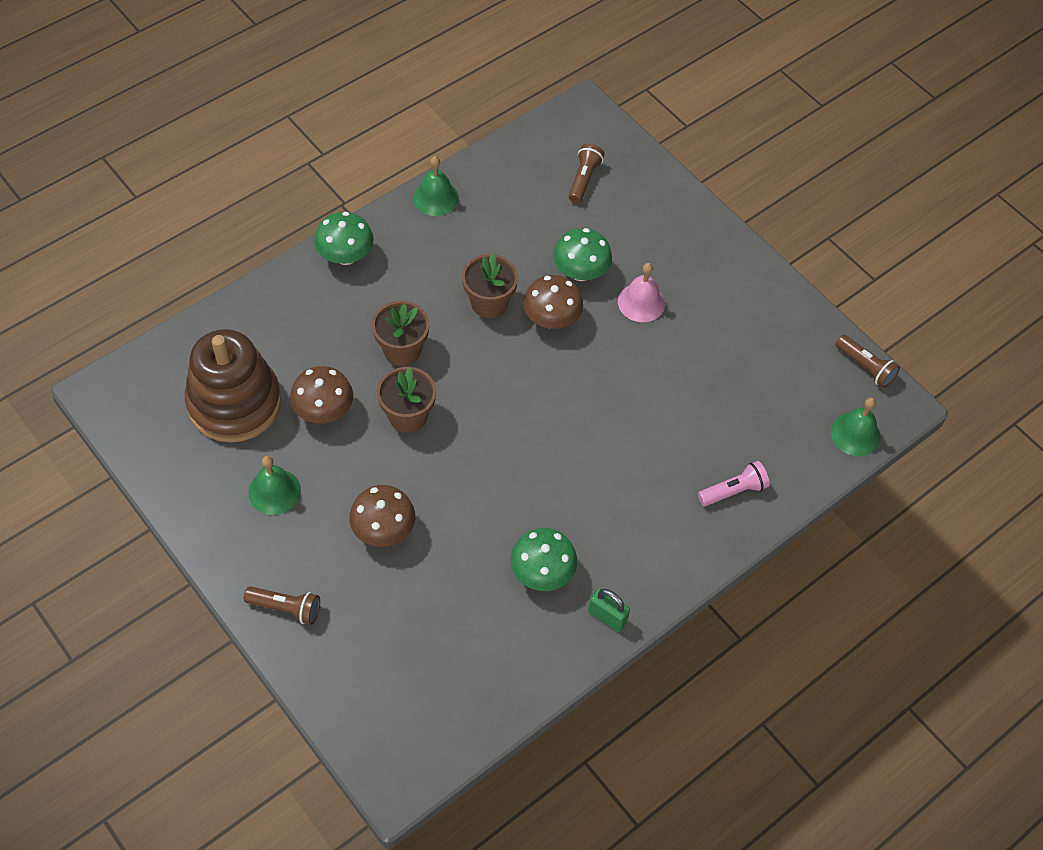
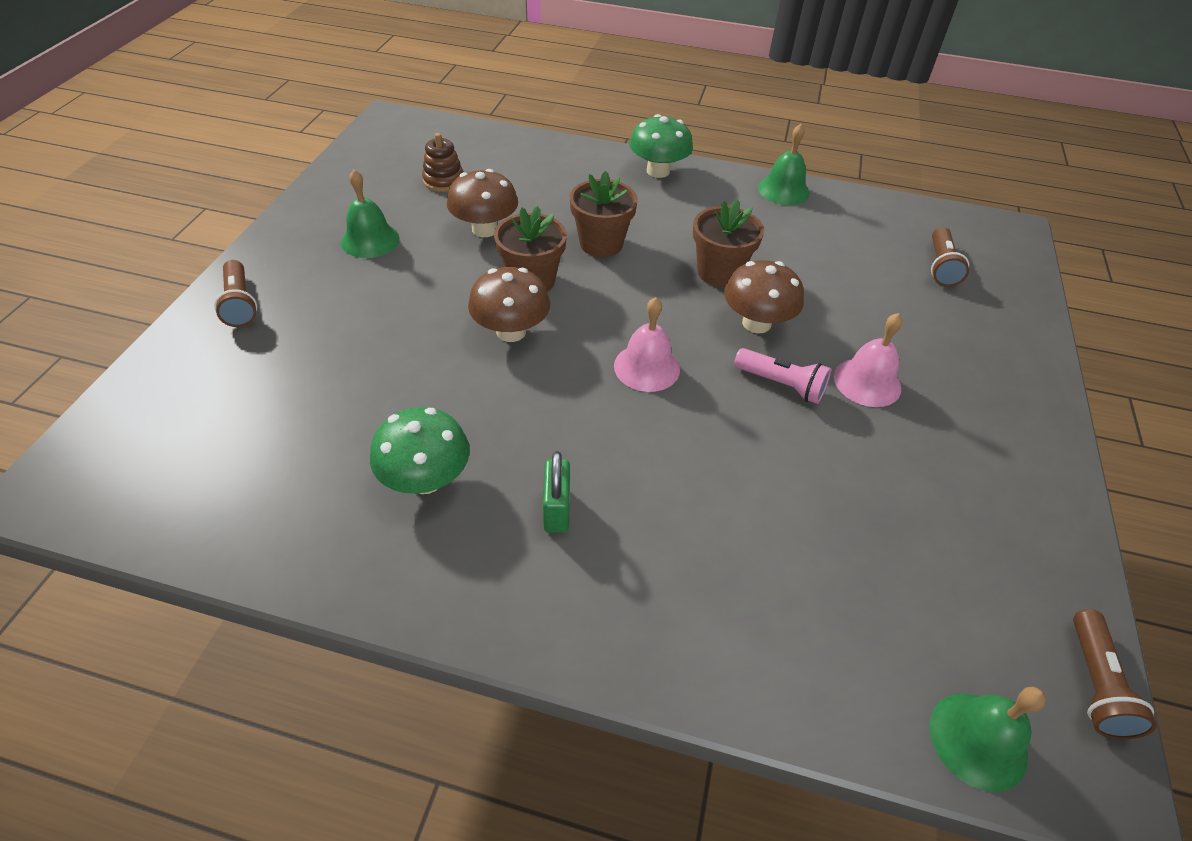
camera: 55 degrees right, 10 degrees down
brown stacking toy [185,329,281,443] -> brown stacking toy [422,133,463,192], size x0.42
brown mushroom [349,485,415,547] -> brown mushroom moved to [468,267,550,342]
green mushroom [553,228,612,281] -> none
brown flashlight [569,143,604,203] -> brown flashlight turned 120 degrees clockwise [931,227,969,287]
green padlock [588,588,630,632] -> green padlock moved to [543,451,570,533]
pink flashlight [698,461,770,506] -> pink flashlight moved to [734,348,831,404]
none -> pink bell [614,297,680,392]

